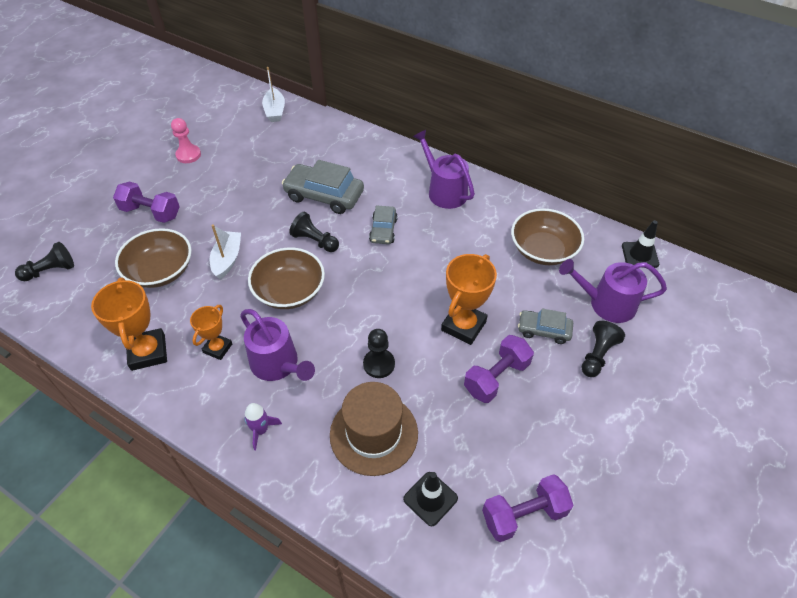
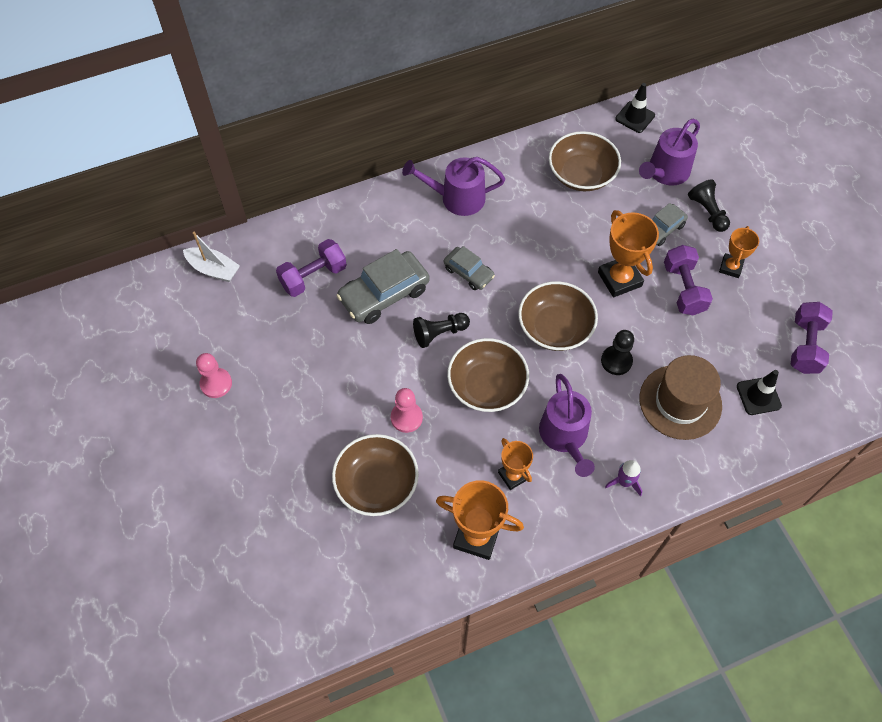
camera: 55 degrees left, 10 degrees up
black pawn [15,242,74,281] -> none
purple dumbbell [113,181,180,223] -> purple dumbbell moved to [276,239,347,297]
white boat [210,224,241,279] -> pink pawn [391,388,423,433]
purple watering can [240,309,315,381] -> purple watering can turned 90 degrees clockwise [539,374,595,477]
none -> brown bowl [518,281,598,351]
none -> orange trophy [719,226,759,278]

